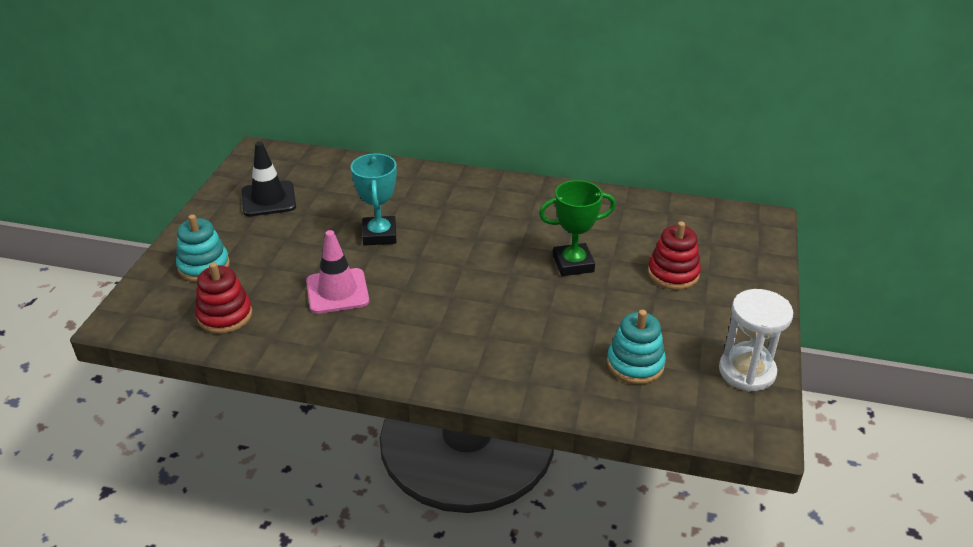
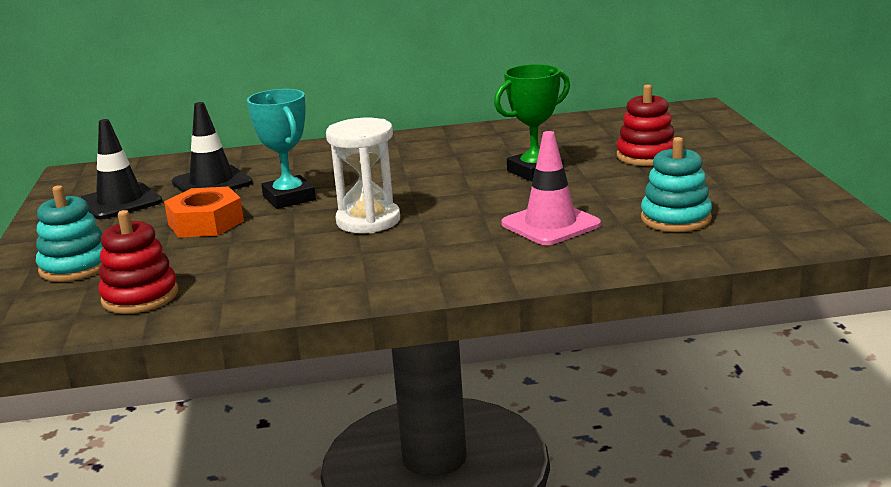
camera: 20 degrees left, 15 degrees down
pink traffic cone [306,230,369,314] -> pink traffic cone moved to [501,131,601,245]
white hourglass [719,289,793,391] -> white hourglass moved to [326,118,400,233]
none -> orange nut [164,186,244,237]
none -> black traffic cone [172,102,253,192]

